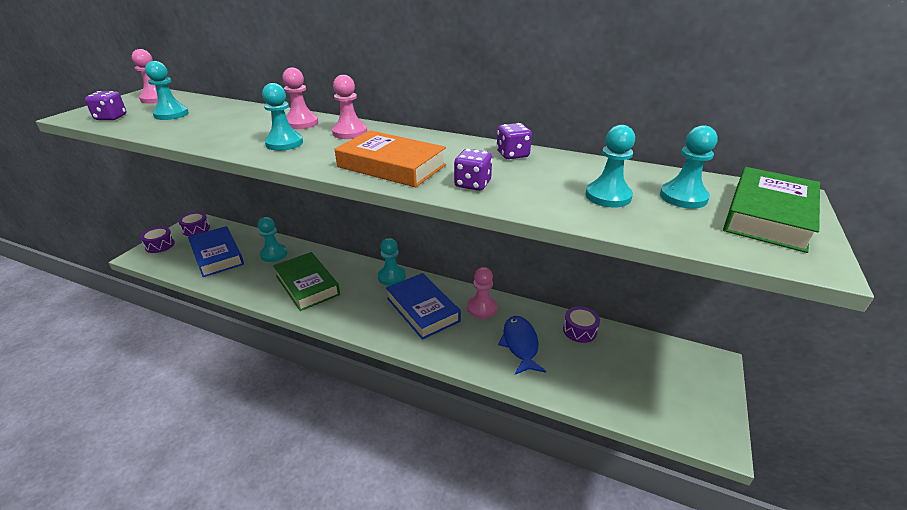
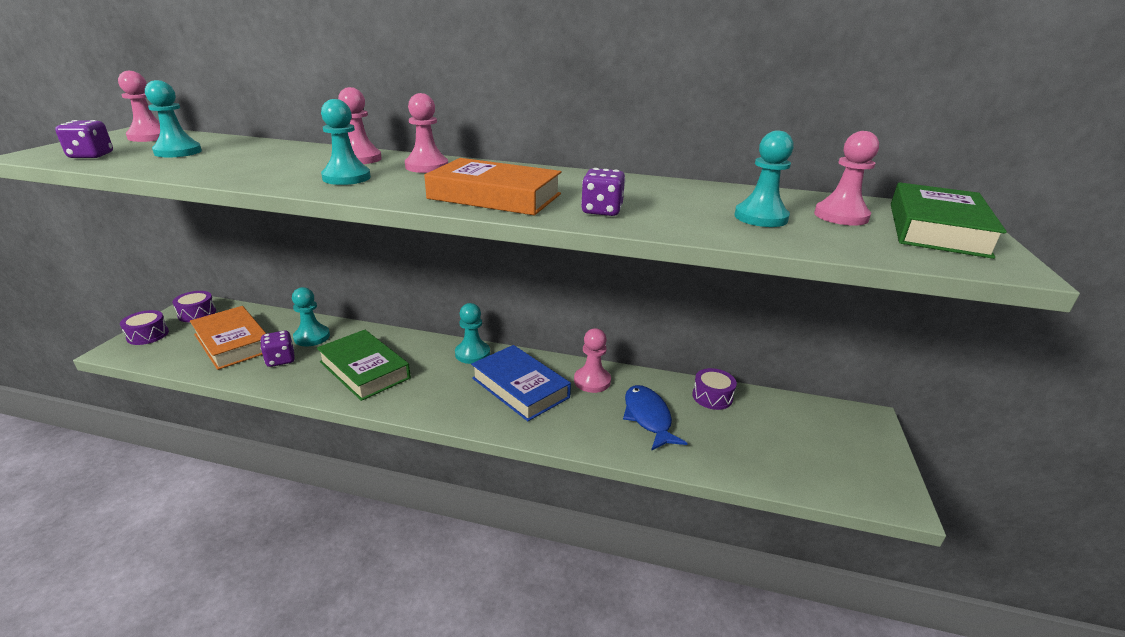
camera: 10 degrees left, 5 degrees down
blue book [188,226,244,277] -> orange book [190,306,266,370]
purple dice [496,123,532,159] -> purple dice moved to [260,331,295,367]
turquoise pawn [660,125,718,209] -> pink pawn [814,131,879,226]

